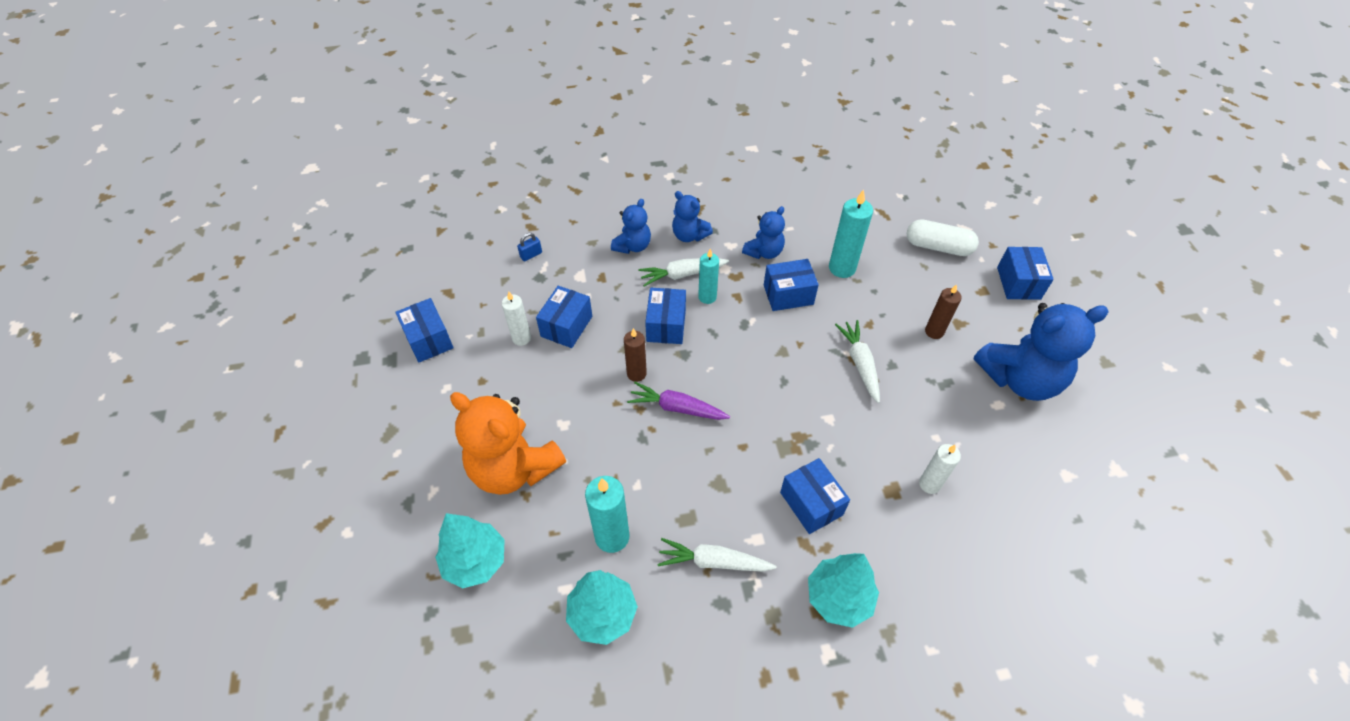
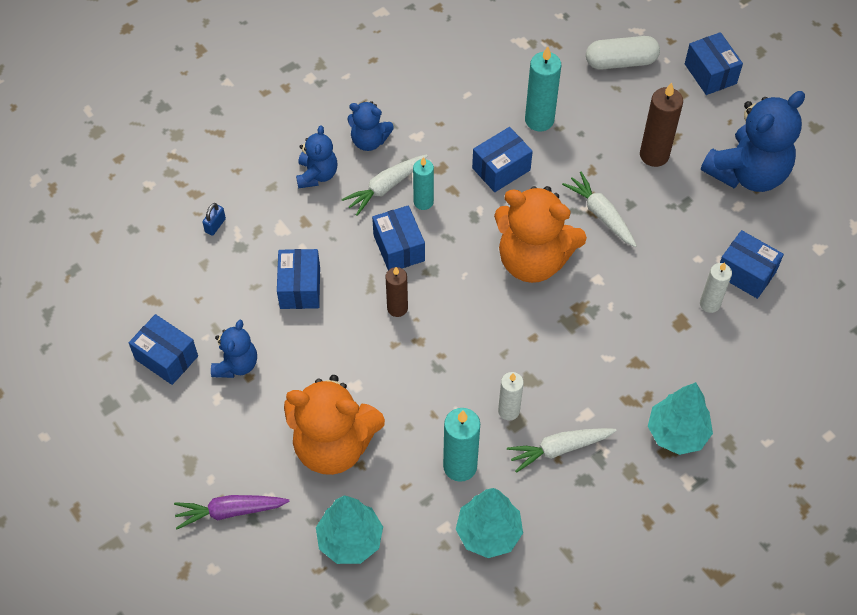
camera: 25 degrees left, 5 degrees up
white candle [502,291,531,346] -> white candle moved to [498,372,524,421]
purple carrot [627,382,730,420] -> purple carrot moved to [174,495,290,529]
blue teddy bear [742,206,785,259] -> blue teddy bear moved to [211,320,257,378]
blue box [780,458,850,534] -> blue box moved to [720,230,784,299]
brown candle [925,284,962,339] -> brown candle [640,82,683,167], size x1.52
none -> orange teddy bear [494,186,587,283]

